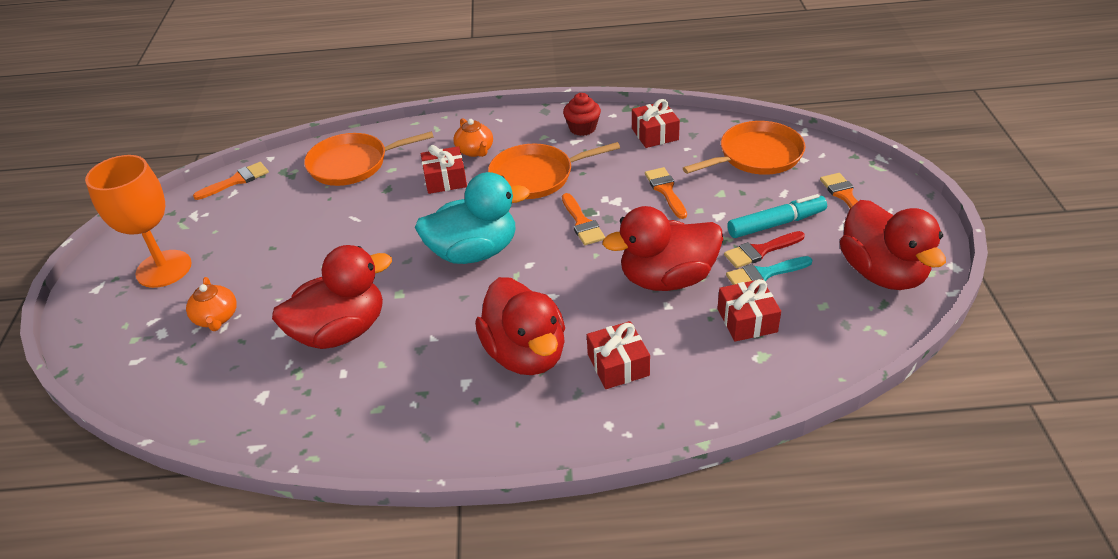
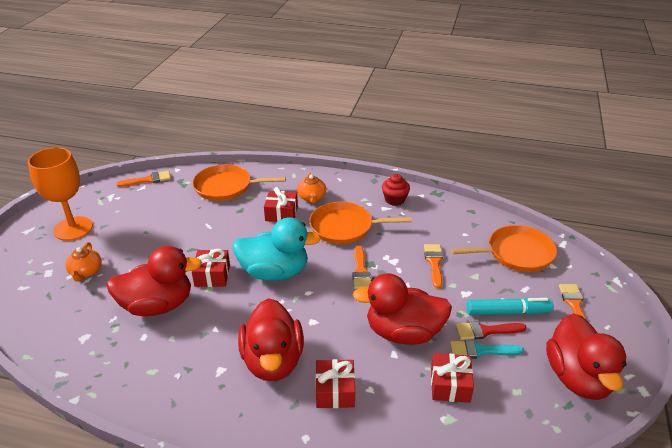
camera: 15 degrees right, 5 degrees down
red gift [632,99,680,148] -> red gift moved to [192,249,230,287]

